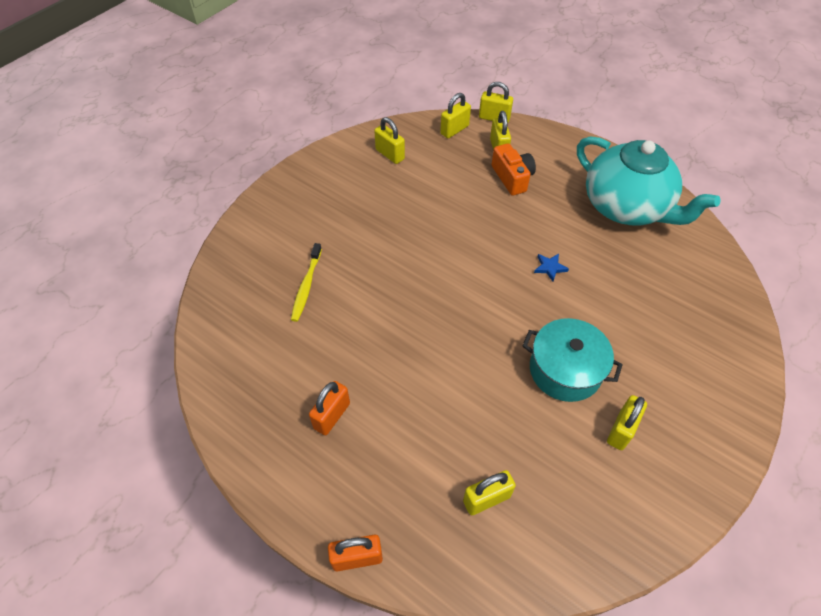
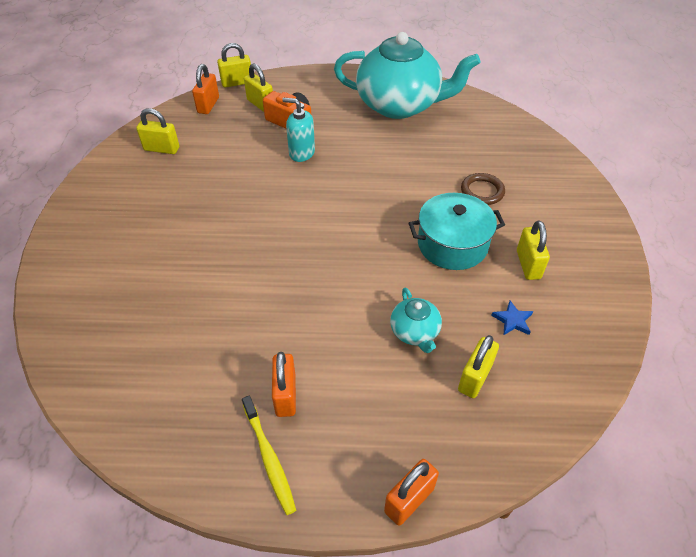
camera: 35 degrees left, 5 degrees down
yellow toothbrush [291,243,322,322] -> yellow toothbrush moved to [242,396,296,515]
yellow padlock [440,93,471,138] -> orange padlock [192,64,219,114]
blue star [534,254,569,281] -> blue star moved to [491,301,533,336]
none -> turquoise soap dispenser [282,98,315,162]
none -> turquoise teapot [390,288,442,353]
none -> brown ring [461,173,505,205]

